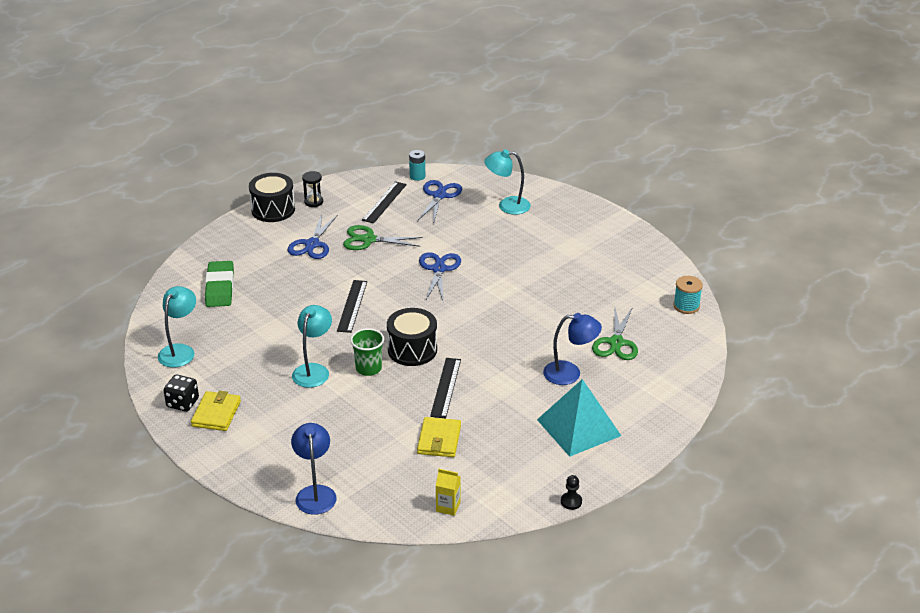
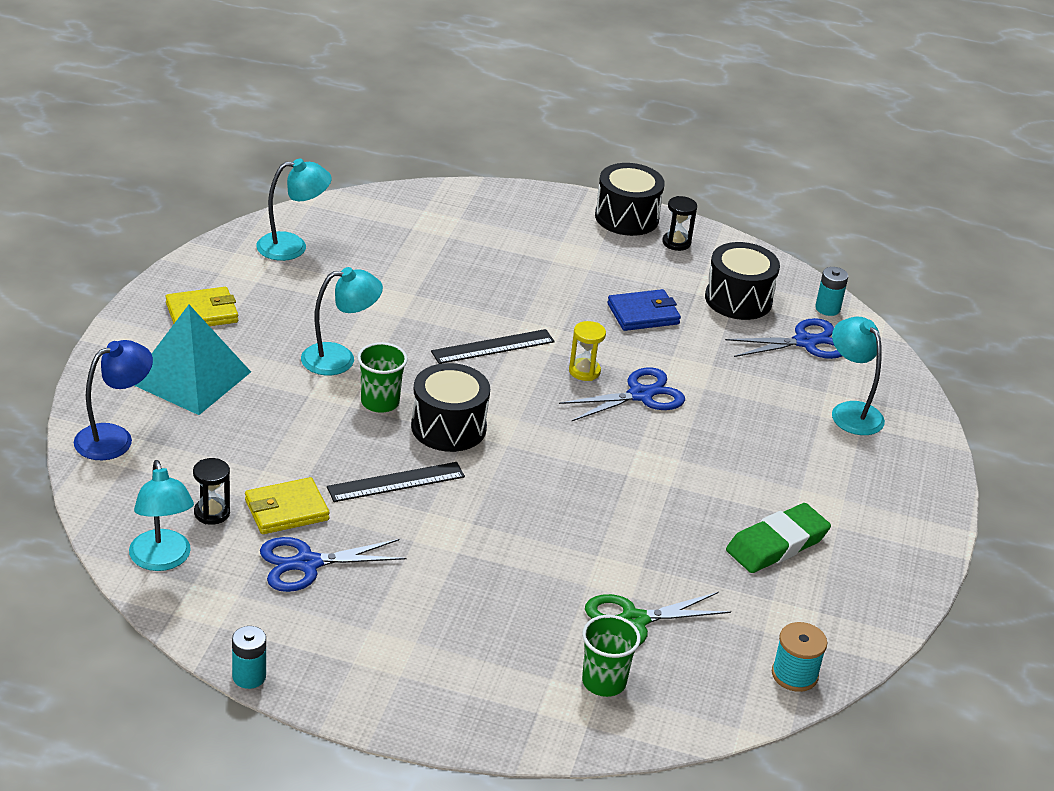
camera: 55 degrees right, 0 degrees up
black dice [163,375,199,412] -> none
green eraser [205,261,234,307] -> green eraser moved to [726,503,831,573]
blue scissors [288,214,338,259] -> blue scissors moved to [260,537,407,592]
green scissors [343,225,422,250] -> blue wallet [607,289,681,331]
black ruler [362,181,407,224] -> black drum [705,242,780,320]
yellow carton [436,469,461,516] -> turquoise lamp [129,460,194,571]
turquoise pyramid [537,379,621,457] -> turquoise pyramid moved to [134,305,251,415]
blue lamp [543,313,602,385] -> none
black pawn [561,475,582,510] -> turquoise battery [232,626,266,689]
none -> black hourglass [193,458,230,525]
none -> yellow hourglass [569,321,606,381]
none -> green cup [582,615,641,697]

